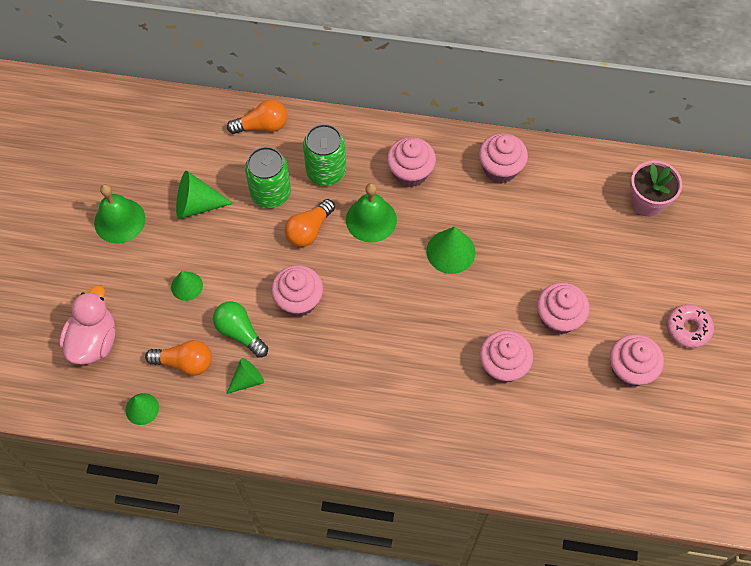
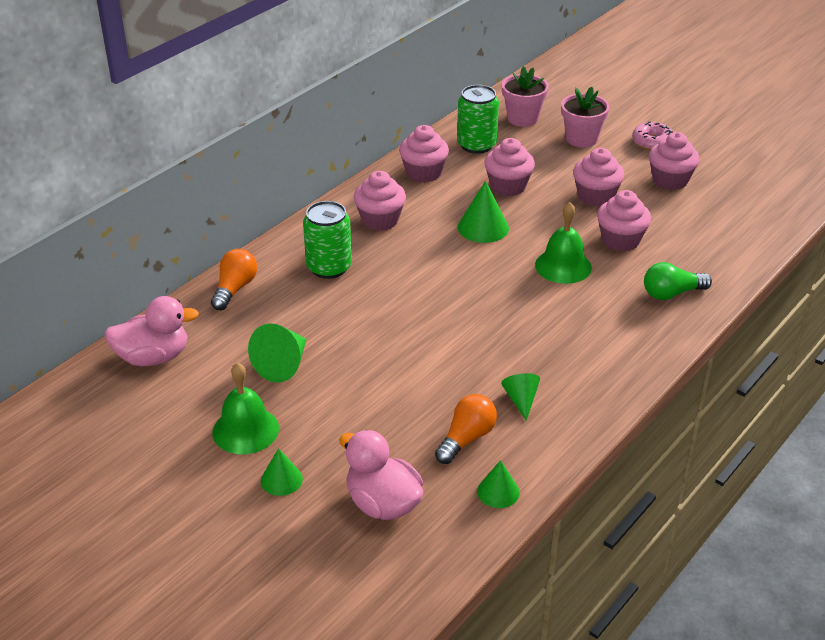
camera: 60 degrees left, 25 degrees down
green cone [171,271,203,301] -> green cone moved to [261,448,303,496]
green light bulb [213,301,268,358] -> green light bulb moved to [644,262,712,300]
green can [245,147,291,208] -> green can moved to [457,85,499,154]
pink cupcake [271,265,323,317] -> pink cupcake moved to [484,138,535,196]
orange light bulb [285,199,335,247] -> none
green bell [346,183,397,242] -> green bell moved to [535,202,592,284]
none -> pink duck [104,296,199,366]
none -> pink flower pot [561,87,610,147]

